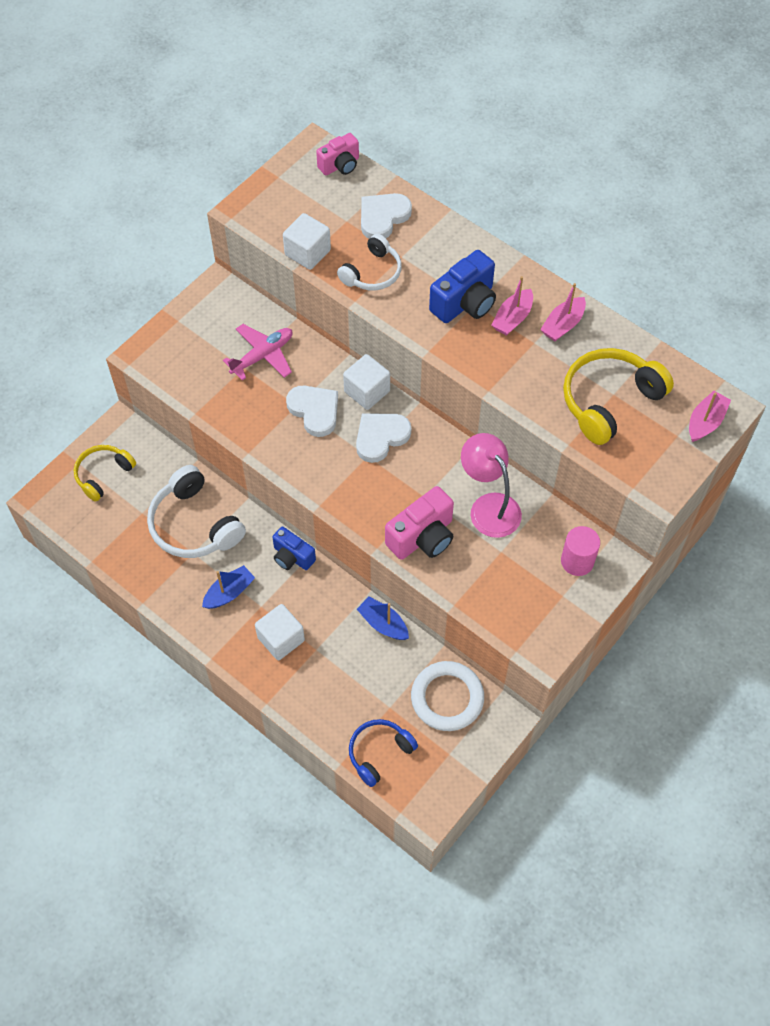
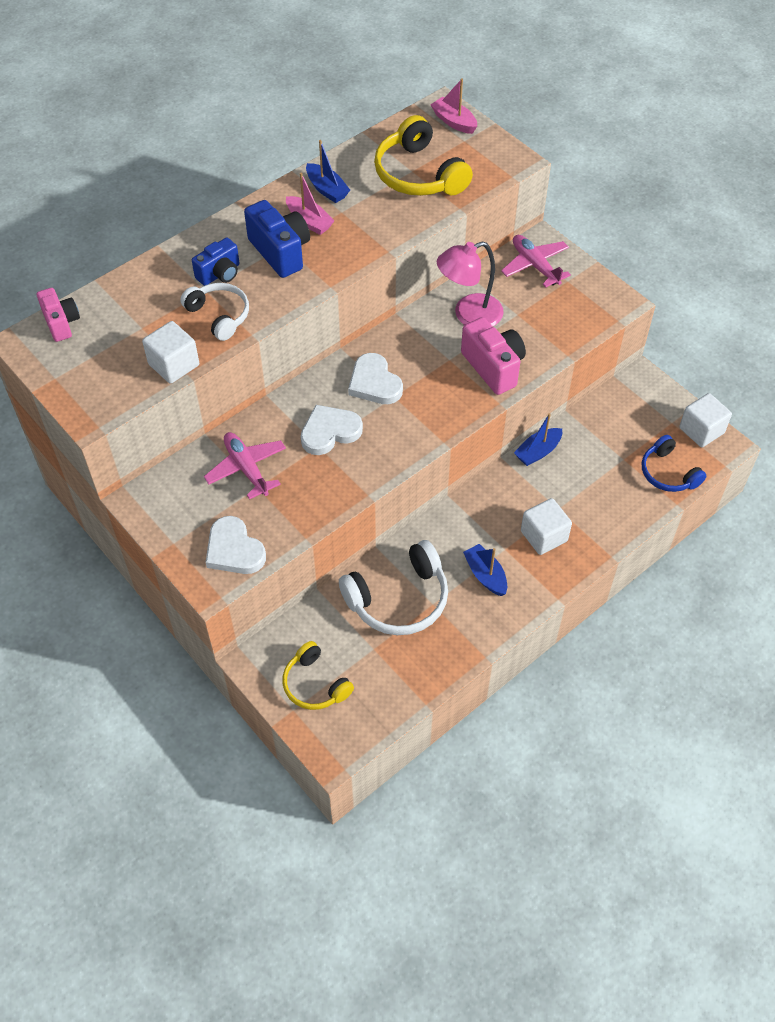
camera: 80 degrees left, 5 degrees down
blue camera [272,526,316,570] -> blue camera moved to [192,238,239,286]
white cube [343,354,390,410] -> white cube moved to [679,393,732,447]
white heart [361,193,412,239] -> white heart moved to [206,516,266,574]
white ring [411,661,484,731] -> none
pink boat [540,283,586,341] -> blue boat [306,140,350,203]
pink cylinder [561,526,600,576] -> pink plane [501,235,571,287]

